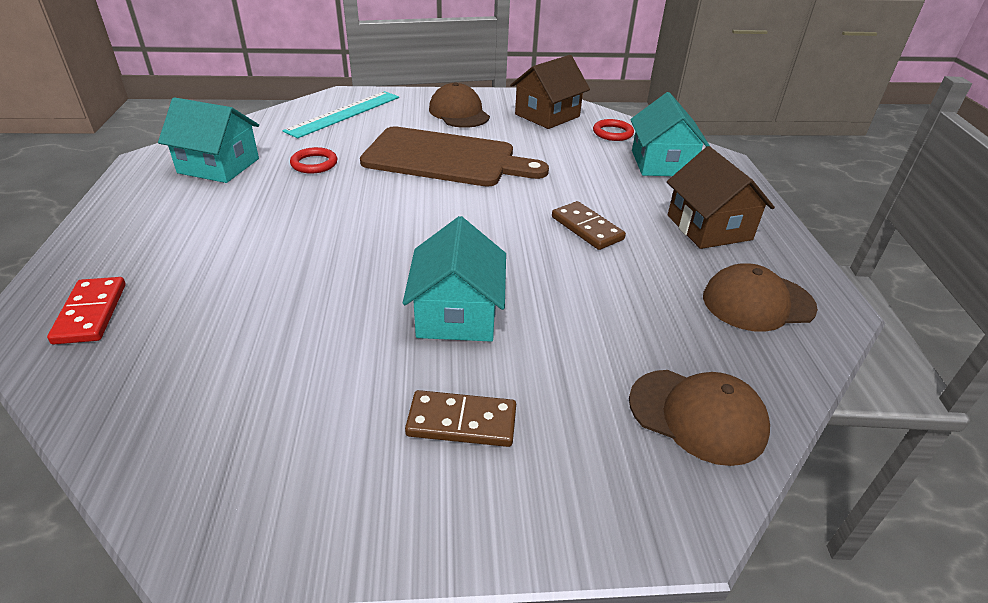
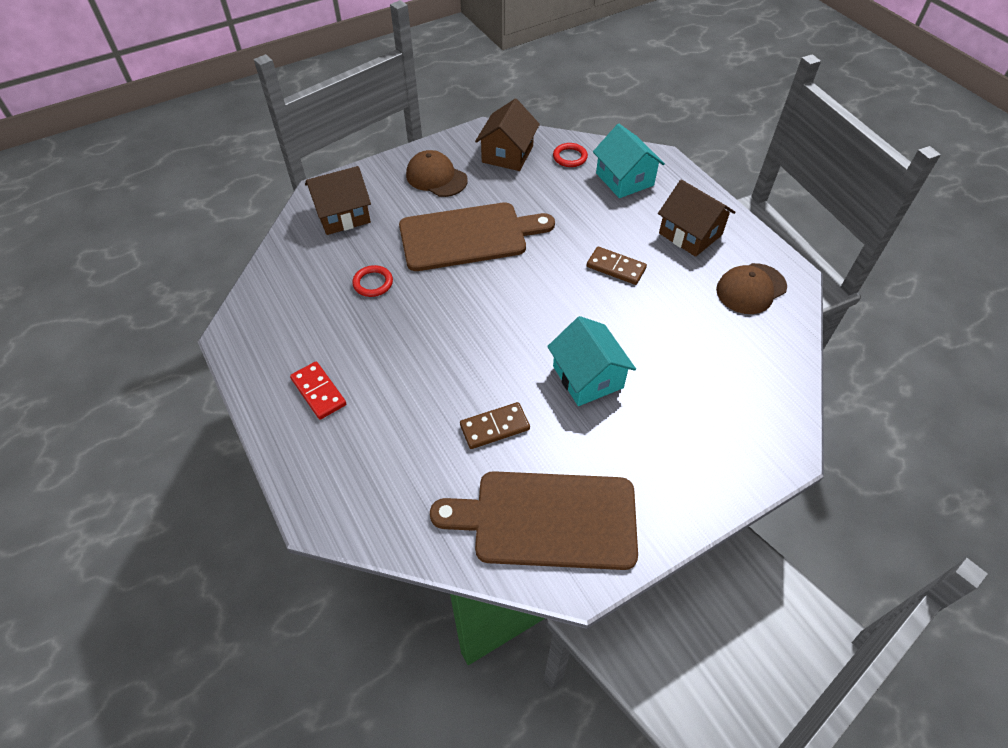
camera: 25 degrees left, 15 degrees up
red domino [47,277,126,344] -> red domino moved to [290,362,346,420]
turquoise house [158,97,259,183] -> none
turquoise ruler [283,91,399,138] -> brown house [305,166,371,235]
brown domino [405,390,516,447] -> brown domino moved to [460,402,530,449]
brown cap [629,370,770,466] -> none
none -> brown cutting board [430,471,638,570]

